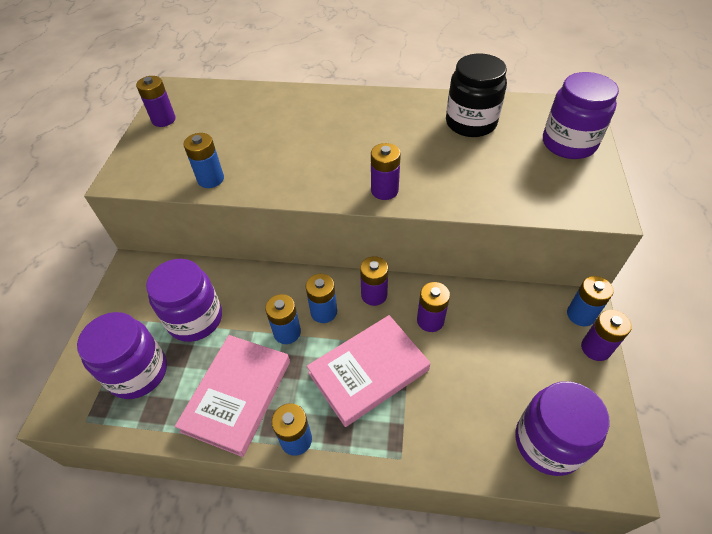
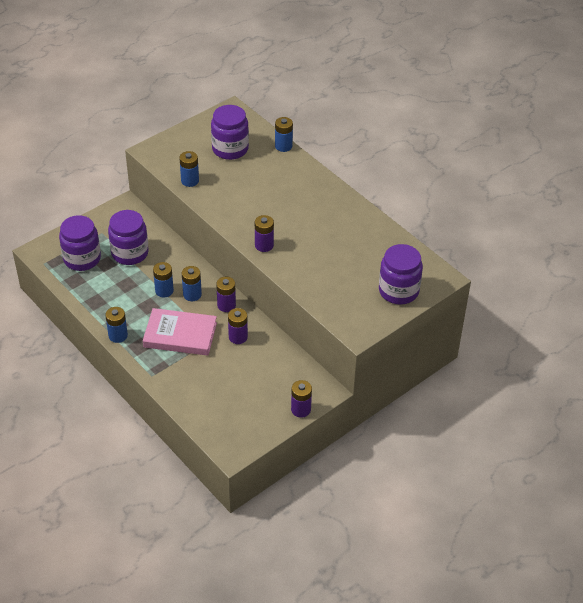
camera: 40 degrees right, 5 degrees down
purple battery [136,76,176,127] -> none
pink book [175,335,290,457] -> none
black jar [446,54,507,137] -> none
purple jar [516,381,610,476] -> purple jar moved to [211,105,249,160]
blue battery [567,276,614,326] -> blue battery moved to [275,117,293,152]

